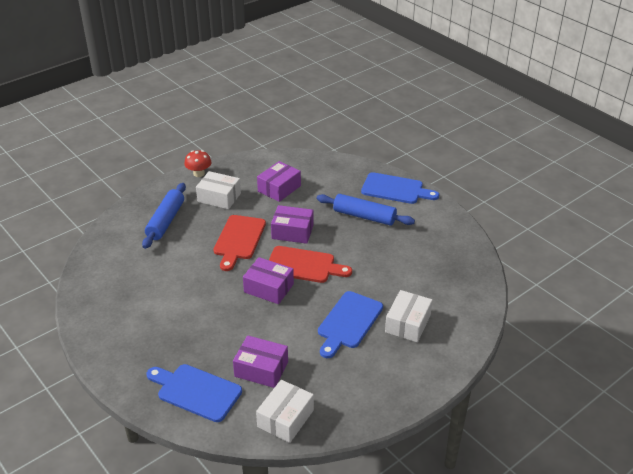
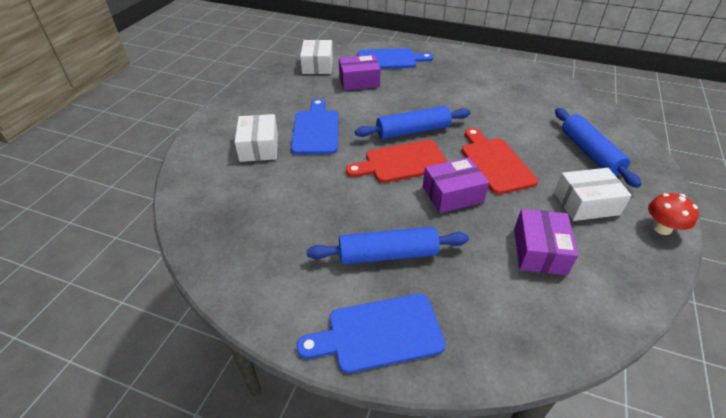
camera: 150 degrees right, 5 degrees up
purple box [243,257,294,304] -> blue rolling pin [355,106,470,139]

